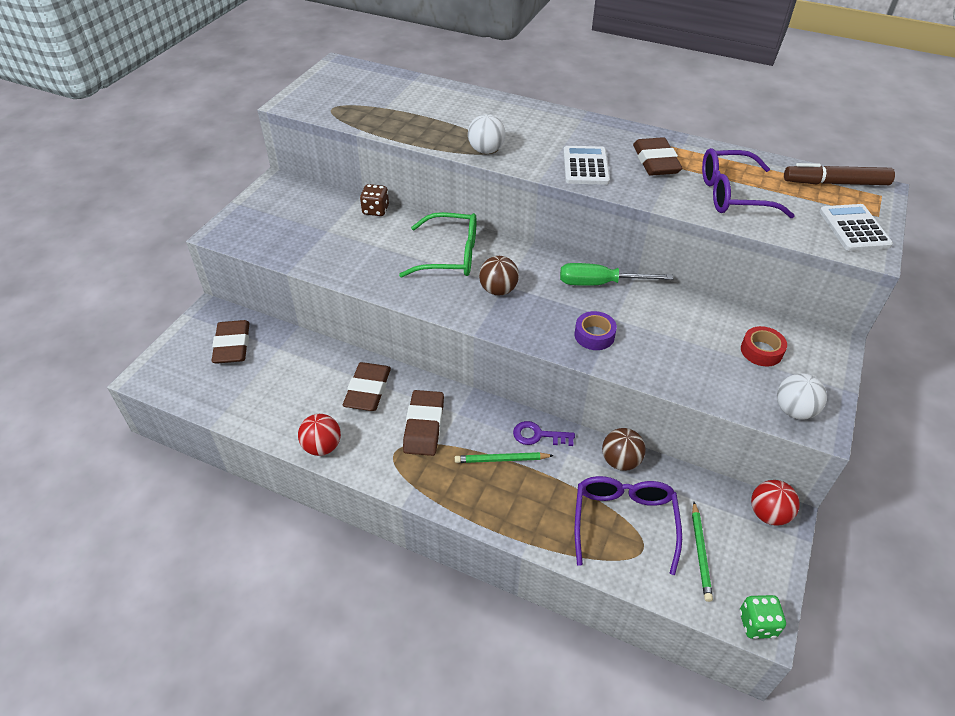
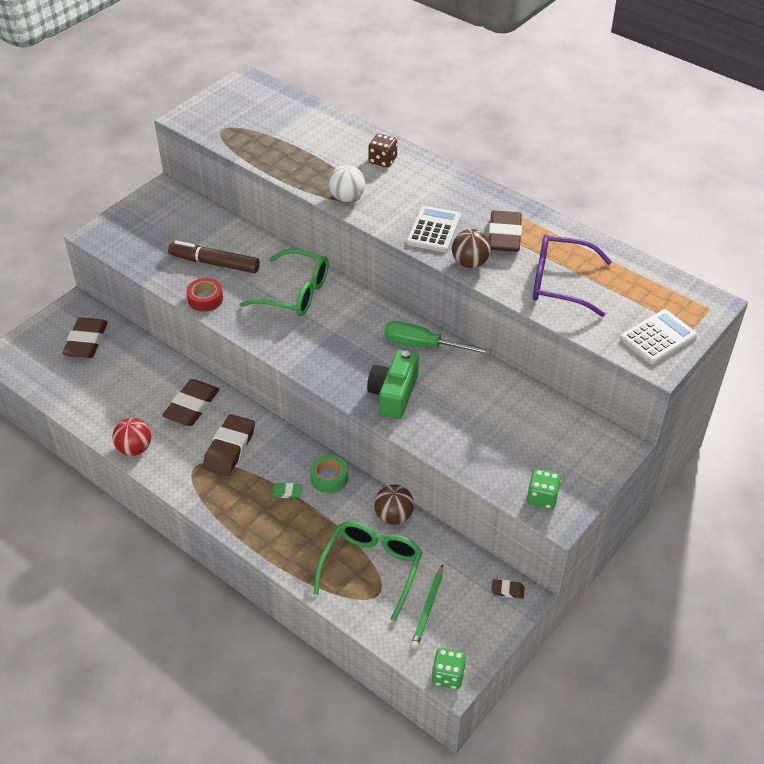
camera: 15 degrees right, 0 degrees up
brown dice [360,184,389,216] -> brown dice moved to [368,134,397,167]
green pencil [455,452,554,463] -> green eraser [271,483,302,498]
brown ball [479,256,519,295] -> brown ball moved to [452,229,491,268]
purple key [513,421,575,446] -> green tape [310,455,348,493]
purple tape [575,311,617,350] -> green camera [367,350,419,419]
purple glasses [575,476,682,575] -> green glasses [314,521,422,621]
red tape [741,326,787,366] -> red tape moved to [186,278,223,312]
red ball [751,480,800,526] -> brown eraser [491,579,525,599]
white ball [777,373,827,420] -> green dice [527,469,561,509]
brown marker [784,163,895,185] -> brown marker moved to [168,241,260,273]
white calculator [819,204,893,251] -> white calculator turned 45 degrees clockwise [620,309,697,364]

